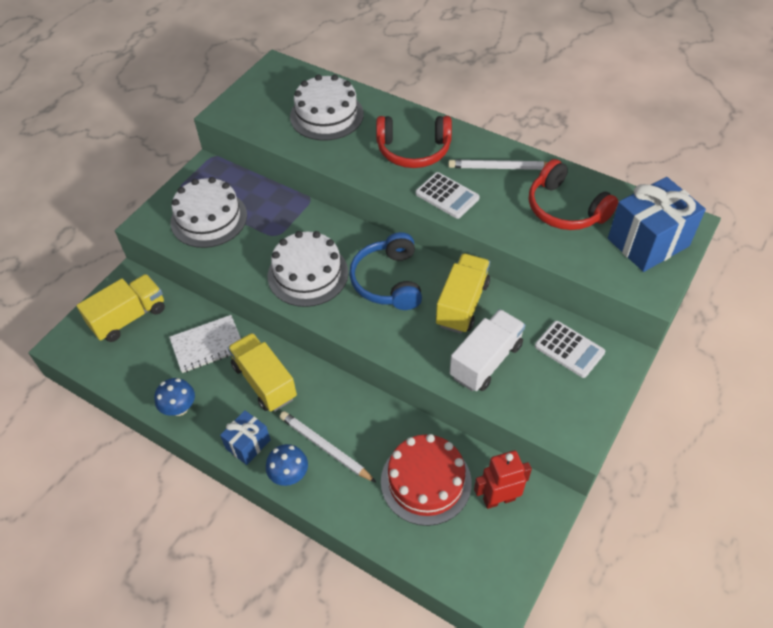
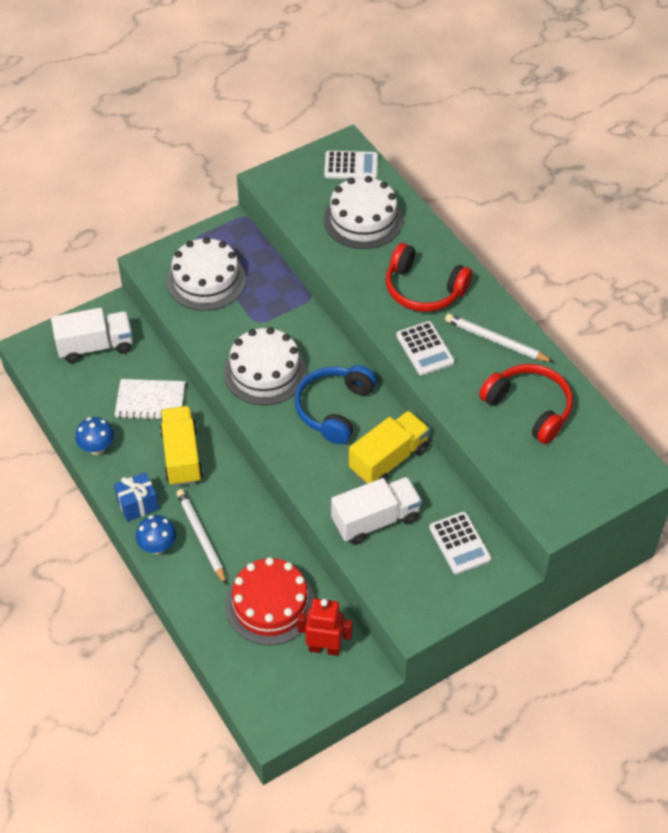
camera: 25 degrees right, 0 degrees up
yellow truck [76,274,165,342] -> white truck [51,308,133,363]
red headphones [529,159,618,230] -> red headphones turned 150 degrees clockwise [479,364,573,444]
blue gift [608,177,706,272] -> none
none -> white calculator [324,151,378,179]

